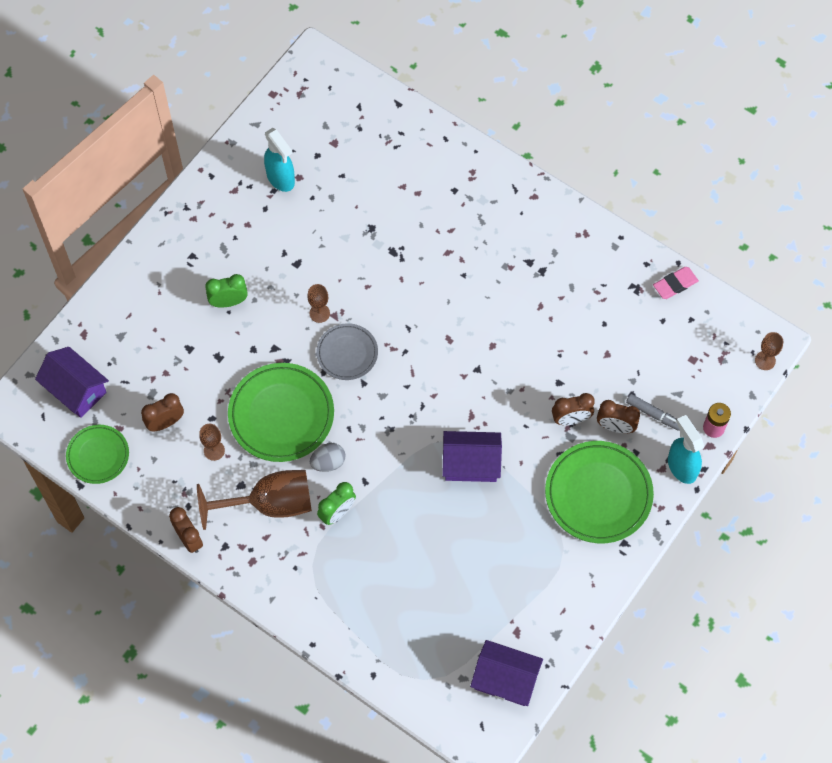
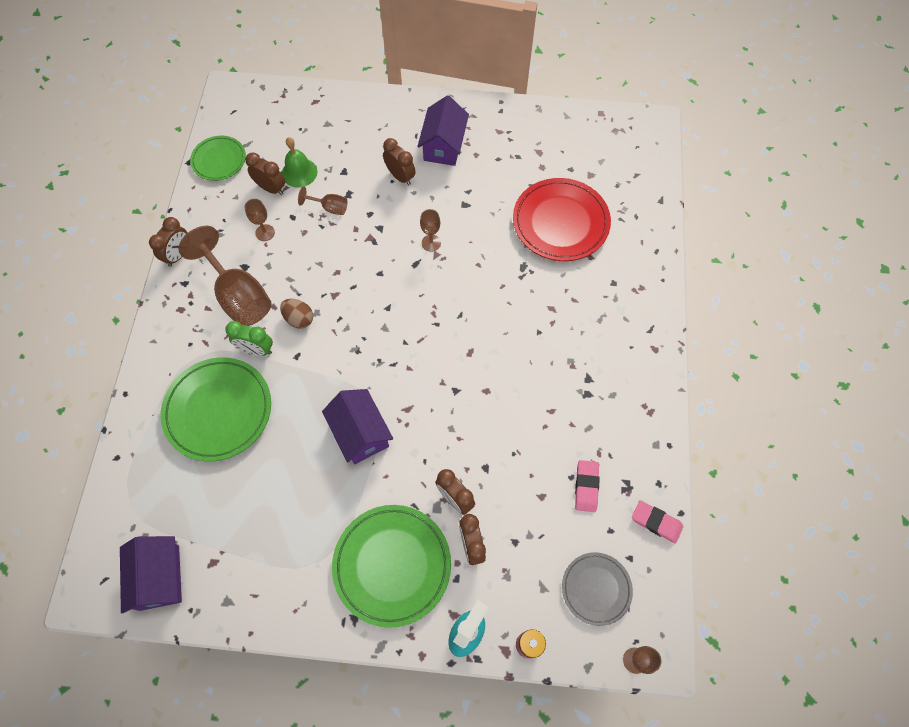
camera: 60 degrees right, 0 degrees up
purple house [35,347,109,418] -> purple house moved to [417,95,469,166]
green clock [205,274,248,308] -> brown clock [383,138,416,186]
green plate [228,363,334,462] -> green plate moved to [161,357,271,461]
turquoise spray bottle [264,128,295,192] -> none
grey egg [310,443,345,472] -> brown egg [280,299,313,329]
grey plate [317,323,378,380] -> grey plate moved to [562,552,633,626]
grey marker [626,394,680,431] -> none
none -> green bell [282,137,317,188]
none -> brown goblet [298,186,347,215]
none -> red plate [513,178,611,261]
none -> pink eraser [575,460,600,512]

